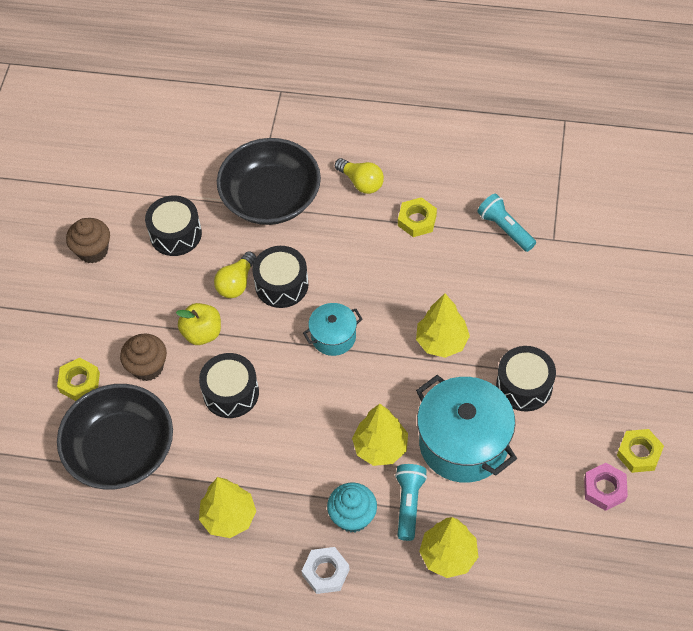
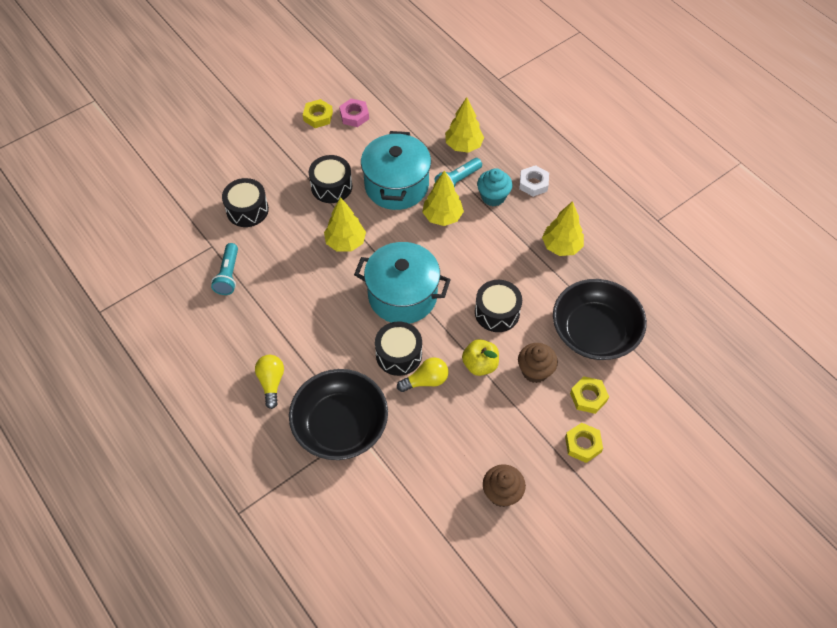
camera: 140 degrees left, 0 degrees up
black drum [145,195,202,256] -> black drum moved to [222,178,269,227]
turquoise pot [303,303,362,356] -> turquoise pot [354,242,451,324], size x1.89
yellow nut [398,197,437,237] -> yellow nut moved to [565,423,603,463]

